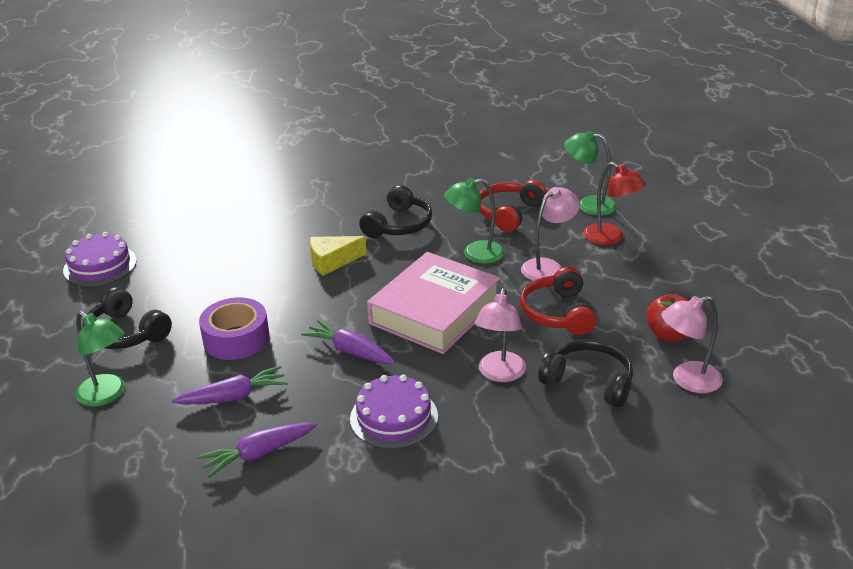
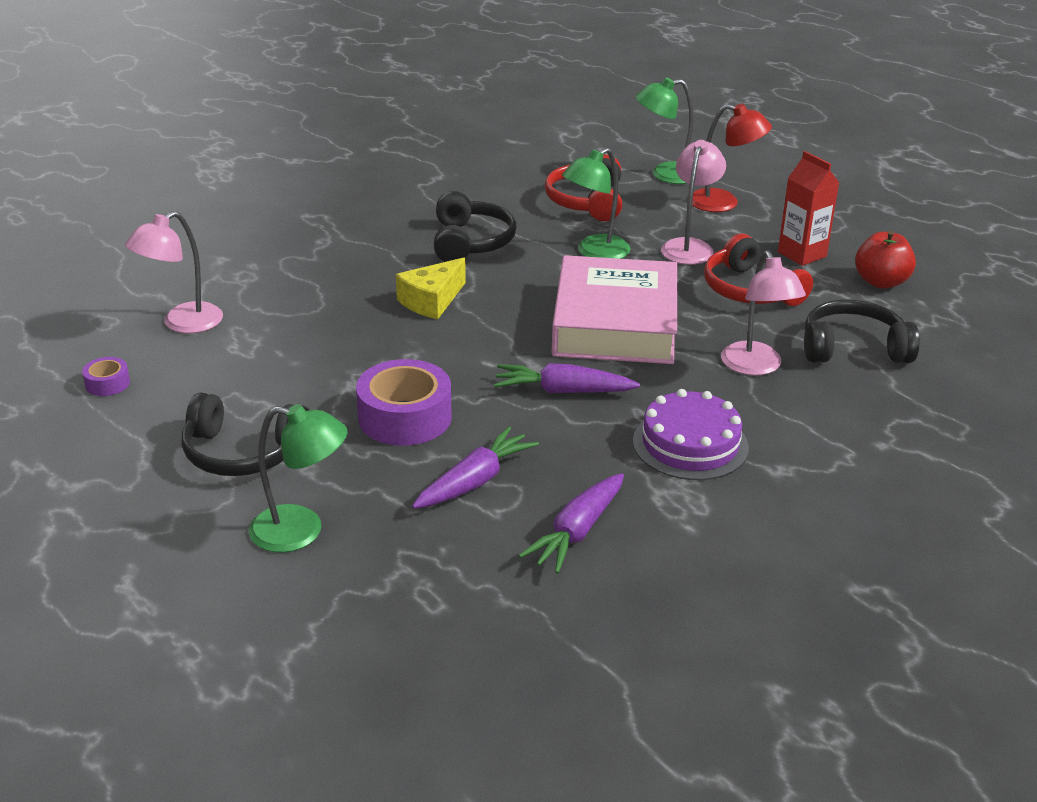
camera: 30 degrees left, 0 degrees up
purple cake [63,232,137,286] -> purple tape [82,357,130,396]
pink lamp [661,296,723,393] -> pink lamp moved to [125,211,223,334]
none -> red carton [778,151,839,266]

